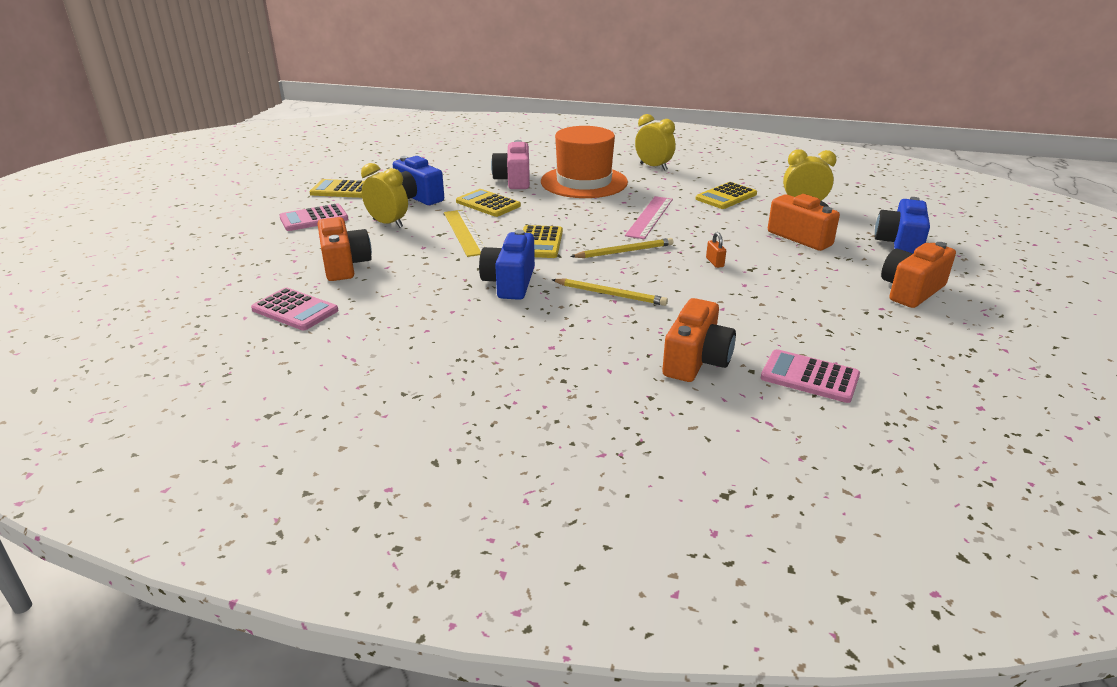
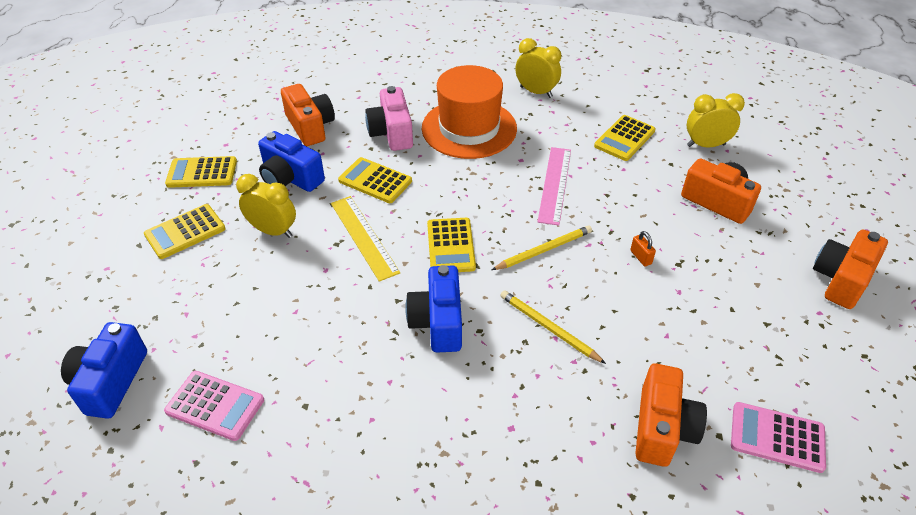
camera: 10 degrees left, 15 degrees up
pink calculator [279,203,348,231] -> yellow calculator [144,204,226,259]
orange camera [318,217,372,281] -> orange camera moved to [281,84,335,146]
yellow pencil [551,279,668,306] -> yellow pencil turned 150 degrees counterclockwise [500,290,606,364]
blue camera [875,197,930,254] -> blue camera moved to [61,322,147,419]

